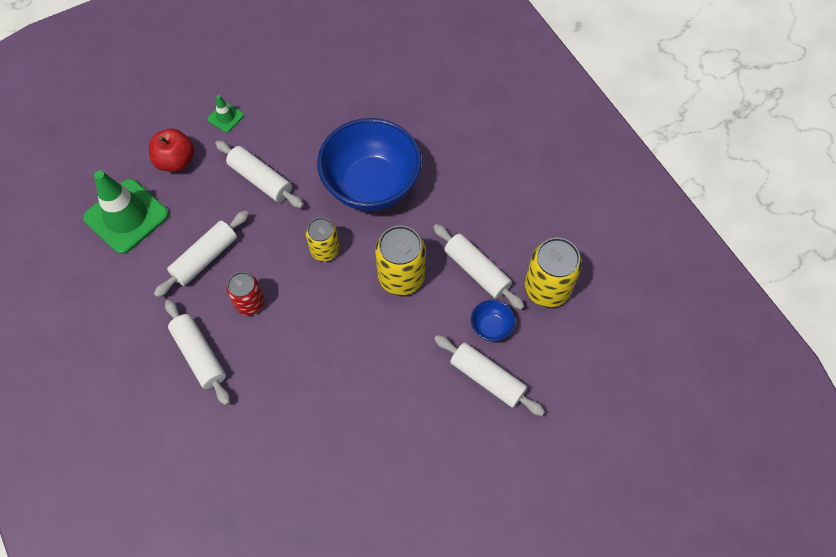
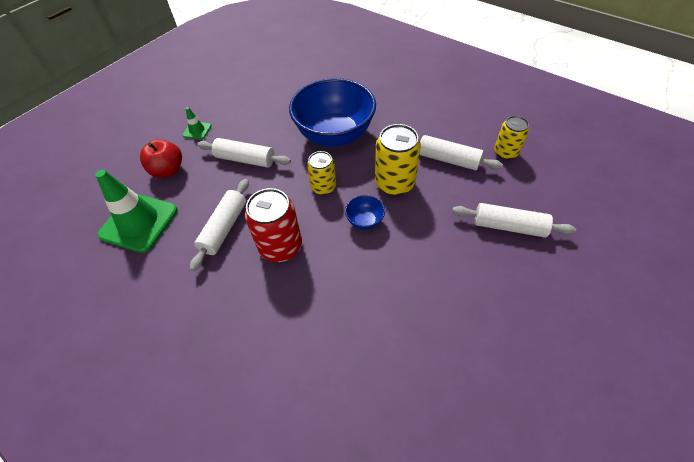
camera: 20 degrees left, 10 degrees down
white rolling pin [165,300,230,405] -> none
red can [226,272,264,315] -> red can [245,188,302,262], size x1.56
blue bowl [471,300,515,342] -> blue bowl moved to [345,195,385,230]
yellow can [525,238,582,307] -> yellow can [494,116,529,160], size x0.64

